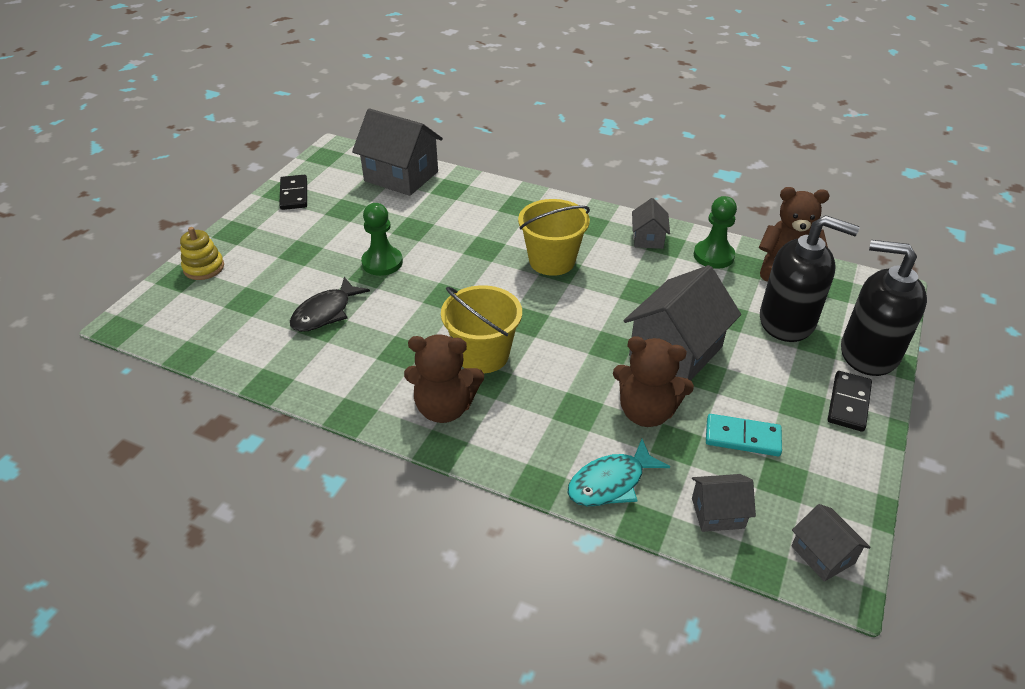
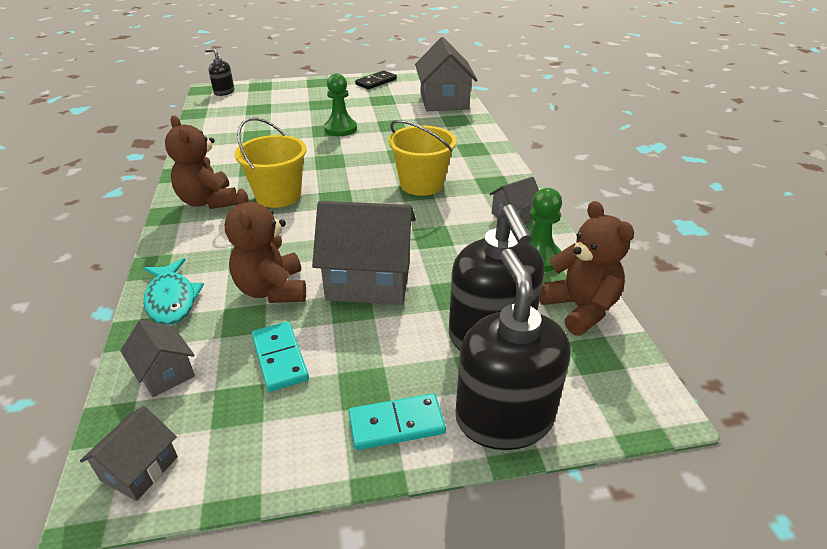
camera: 55 degrees right, 5 degrees down
yellow stacking toy [180,227,224,280] -> none
black fish [290,277,370,332] -> none
turquoise fish [568,439,670,506] -> turquoise fish turned 135 degrees counterclockwise [143,258,204,325]
black domino [828,371,872,432] -> turquoise domino [349,393,446,450]
none -> black soap dispenser [205,48,234,96]

